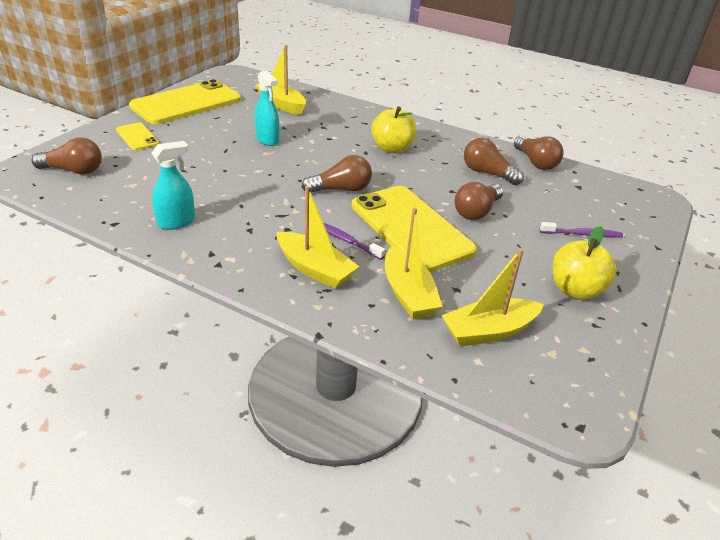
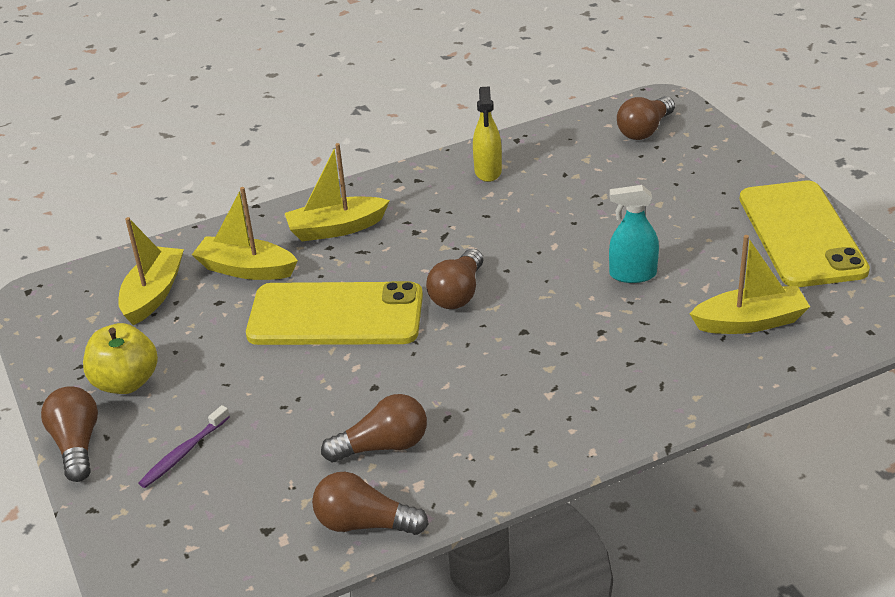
camera: 130 degrees right, 0 degrees up
yellow phone [116,122,159,150] -> none
turquoise spray bottle [152,141,195,230] -> yellow spray bottle [473,86,502,182]
purple toothbrush [324,223,385,260] -> none
yellow apple [371,106,416,153] -> none
brown light bulb [455,182,503,220] -> brown light bulb moved to [41,386,98,482]

